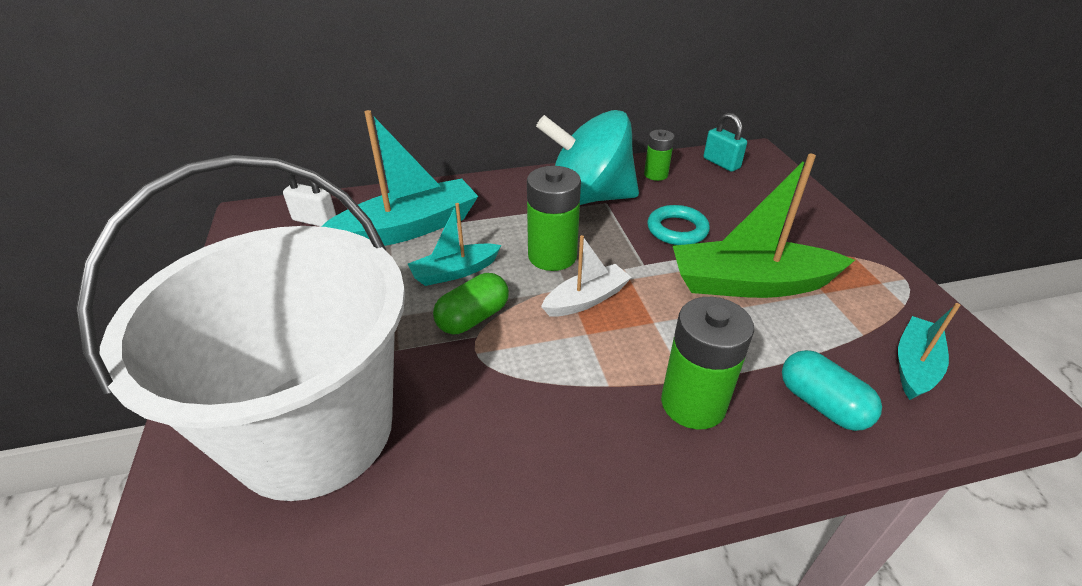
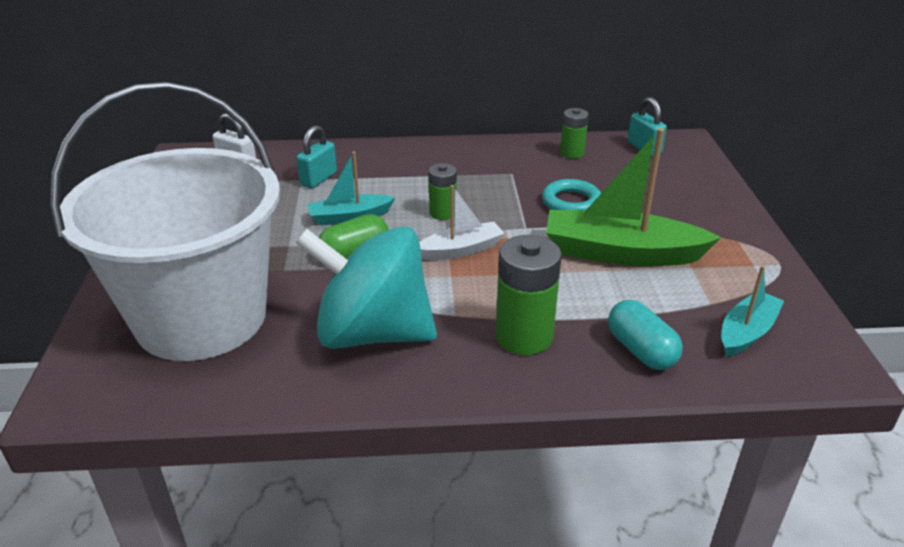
camera: 10 degrees right, 5 degrees down
turquoise boat [321,110,478,246] -> turquoise padlock [297,125,337,188]
green battery [527,166,581,271] -> green battery [429,163,457,220], size x0.59
turquoise spinning top [536,110,639,205] -> turquoise spinning top moved to [295,226,437,349]

